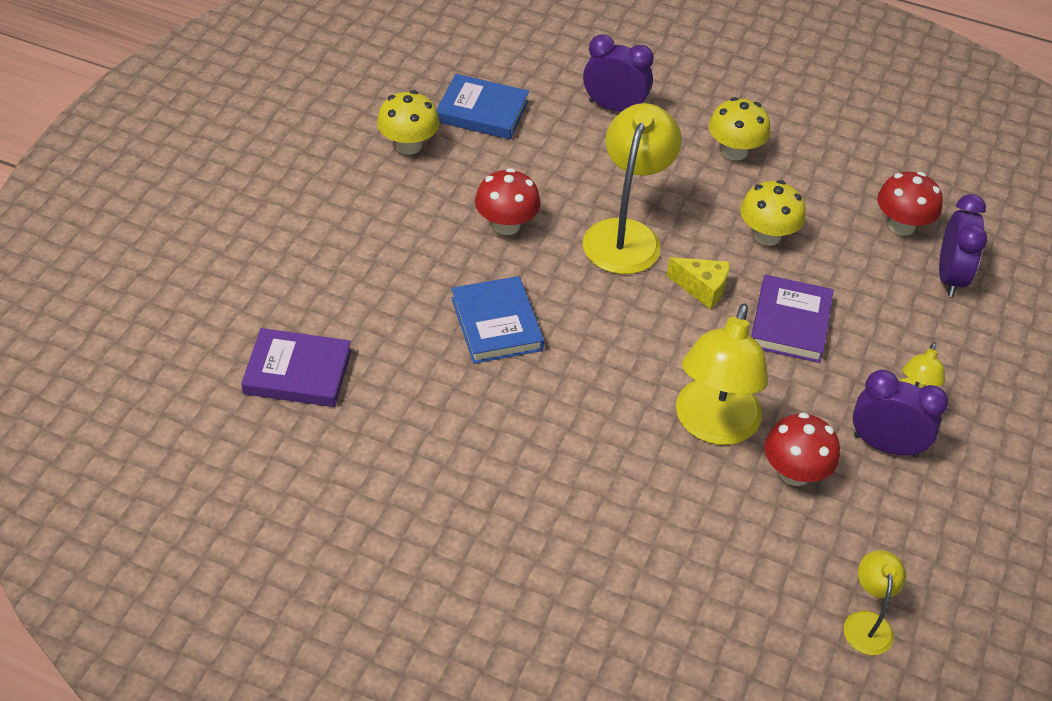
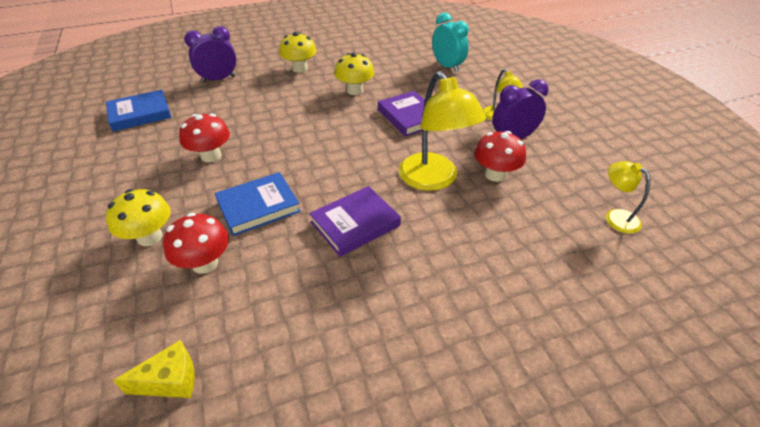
camera: 40 degrees left, 5 degrees down
purple book [241,328,351,407] -> purple book moved to [309,186,401,257]
yellow mushroom [377,90,440,155] -> yellow mushroom moved to [106,189,171,246]
blue book [451,276,544,364] -> blue book turned 60 degrees counterclockwise [215,172,301,236]
yellow lamp [583,103,682,274] -> none
yellow cheese [666,257,730,309] -> yellow cheese moved to [113,340,195,398]
red mushroom [877,172,943,235] -> red mushroom moved to [163,213,229,274]
purple clock [939,194,987,297] -> turquoise clock [432,13,469,73]

